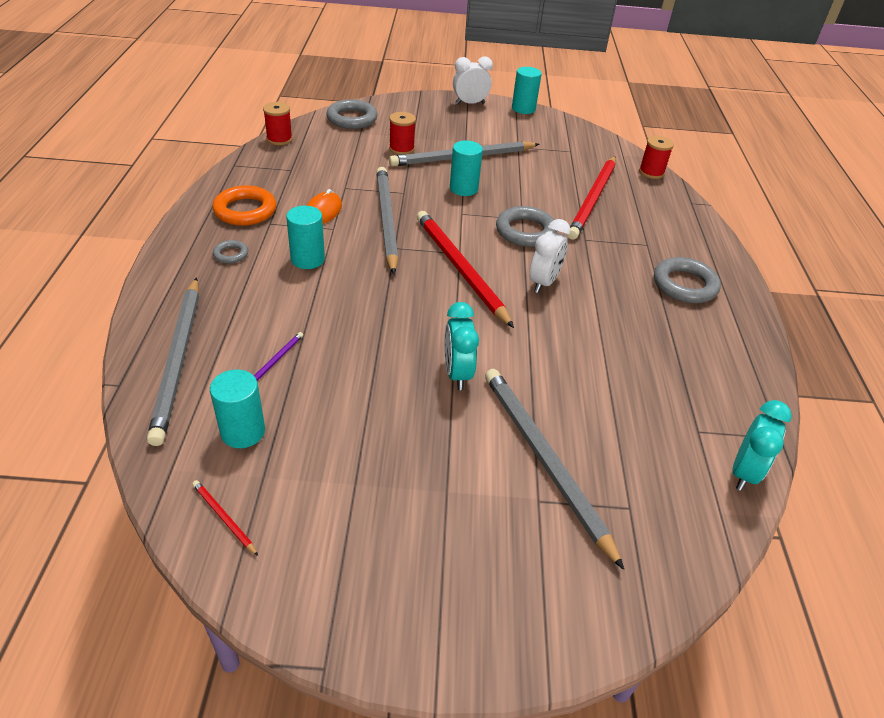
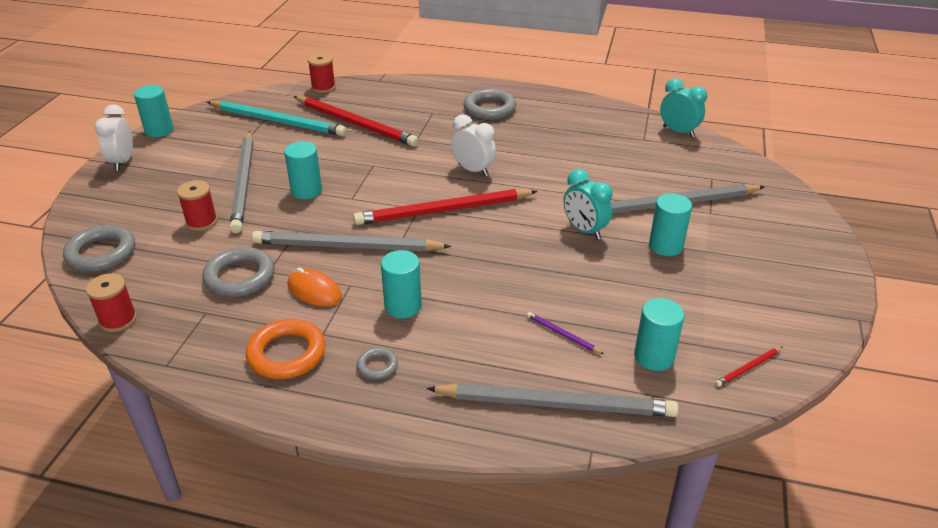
camera: 75 degrees left, 5 degrees down
turquoise clock [444,302,479,390] -> turquoise clock turned 45 degrees clockwise [563,169,613,240]
grey ring [496,206,557,247] -> grey ring moved to [202,247,275,297]
none -> turquoise pencil [207,101,347,136]
none -> turquoise cylinder [649,193,692,256]

